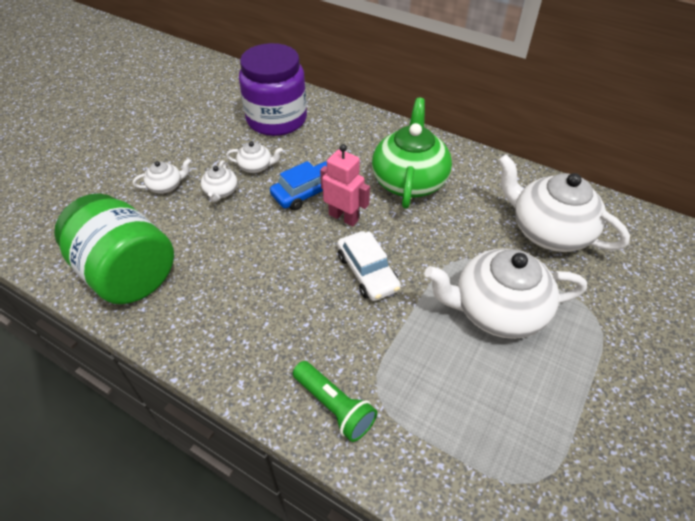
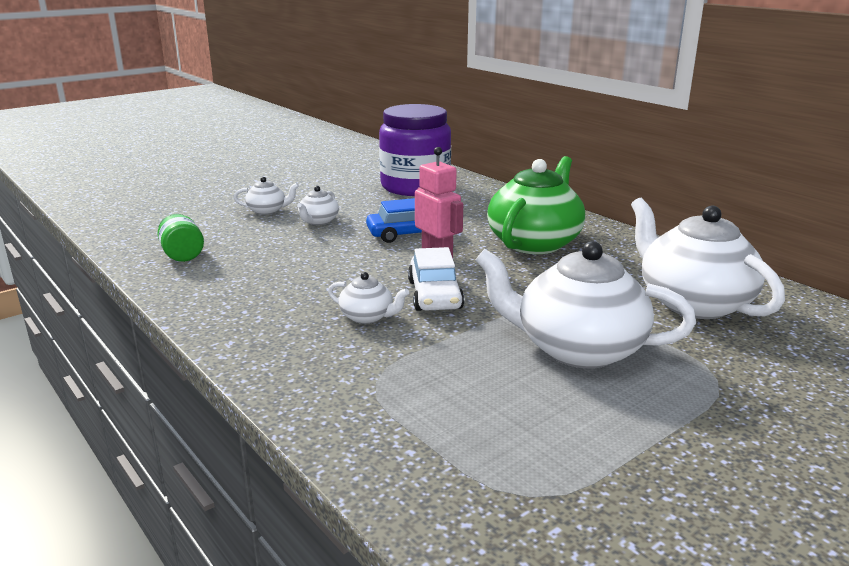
camera: 20 degrees right, 25 degrees down
green jar [54,193,174,304] -> green jar [157,214,204,262], size x0.44
white teapot [226,141,283,173] -> white teapot moved to [328,272,409,324]
green flashlight [293,361,377,442] -> none

